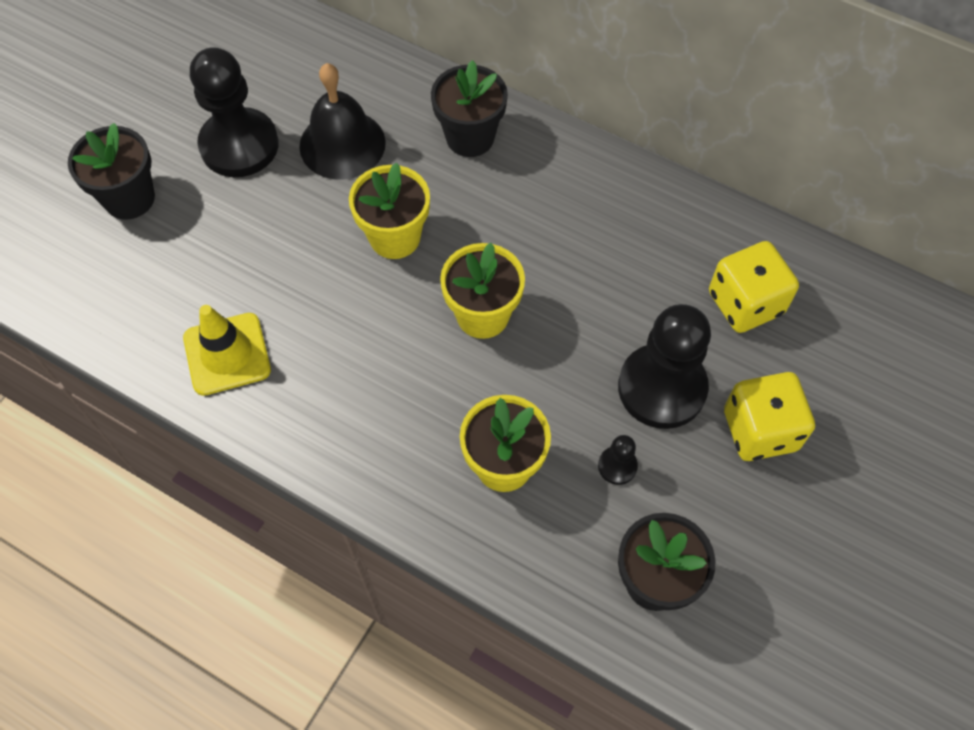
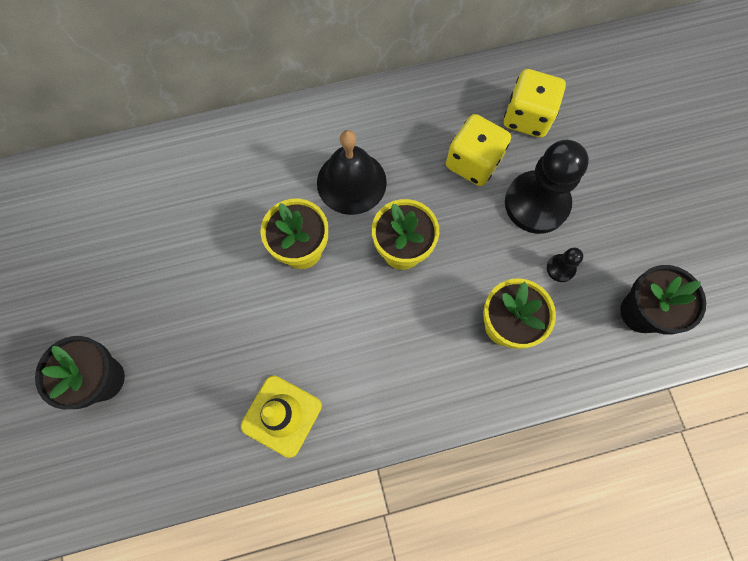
camera: 45 degrees left, 10 degrees up
black pawn [190,47,279,177] -> none
black bell [299,63,386,179] -> black bell moved to [317,130,387,215]
black flower pot [431,60,508,157] -> none
yellow dice [724,372,815,461] -> yellow dice moved to [446,114,511,186]

